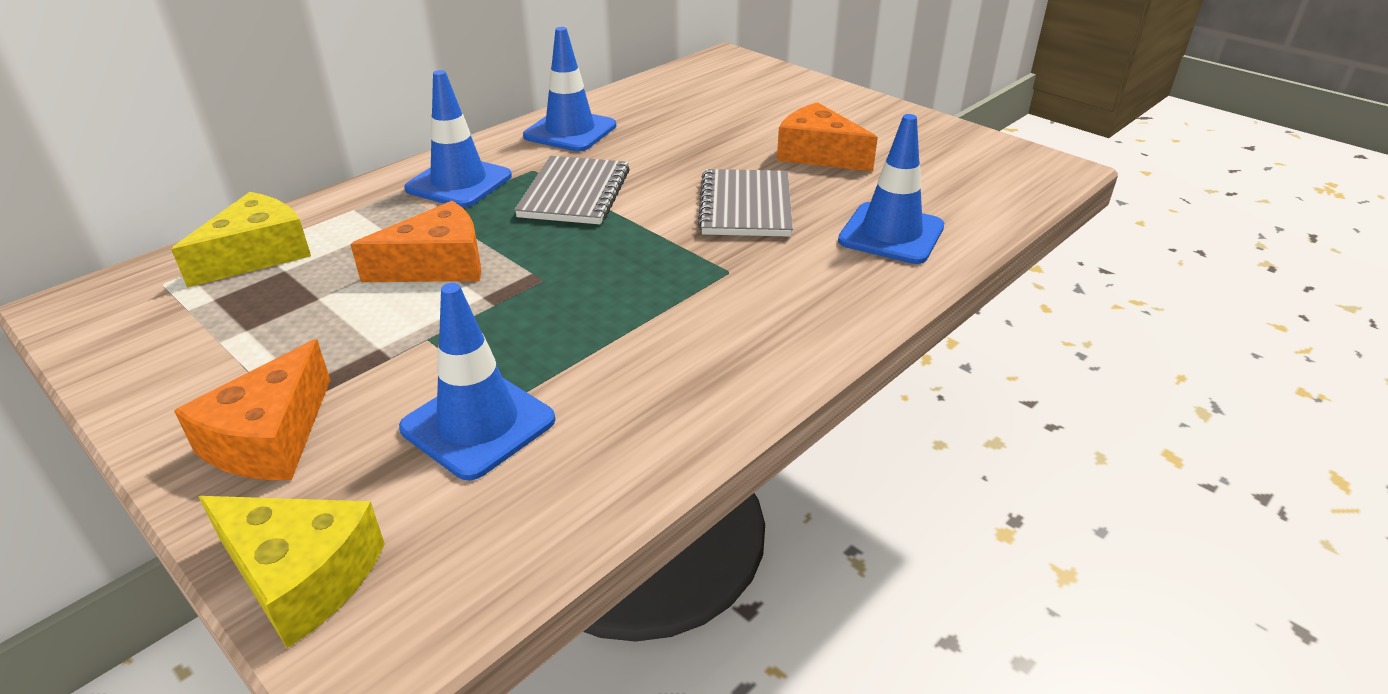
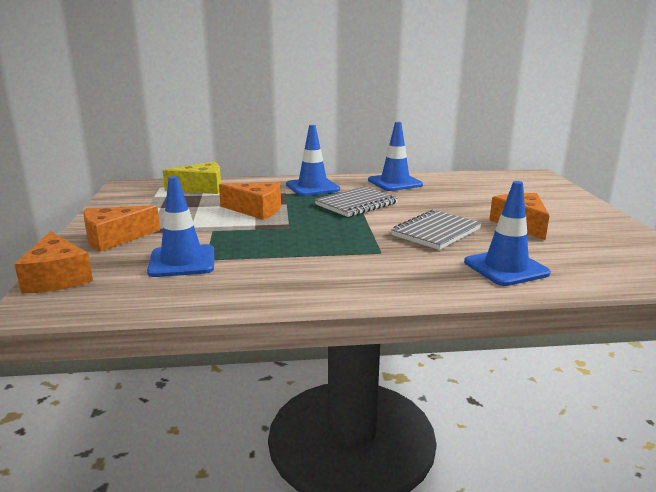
camera: 40 degrees right, 15 degrees down
yellow cheese [198,496,385,648] -> orange cheese [14,231,93,294]

